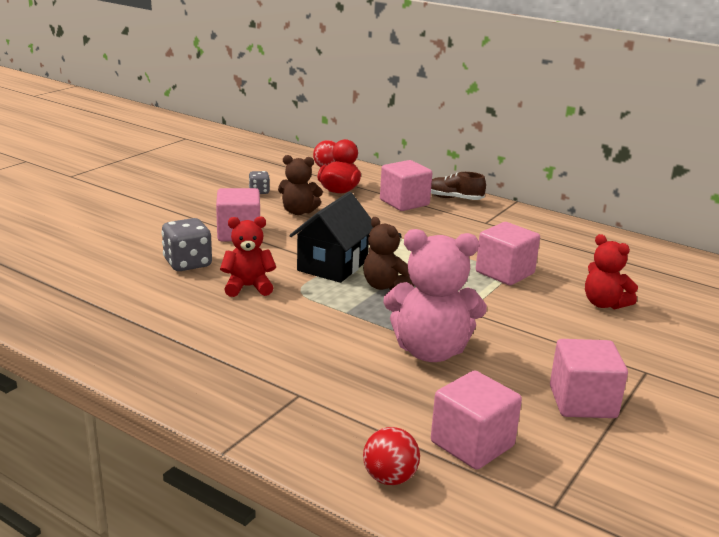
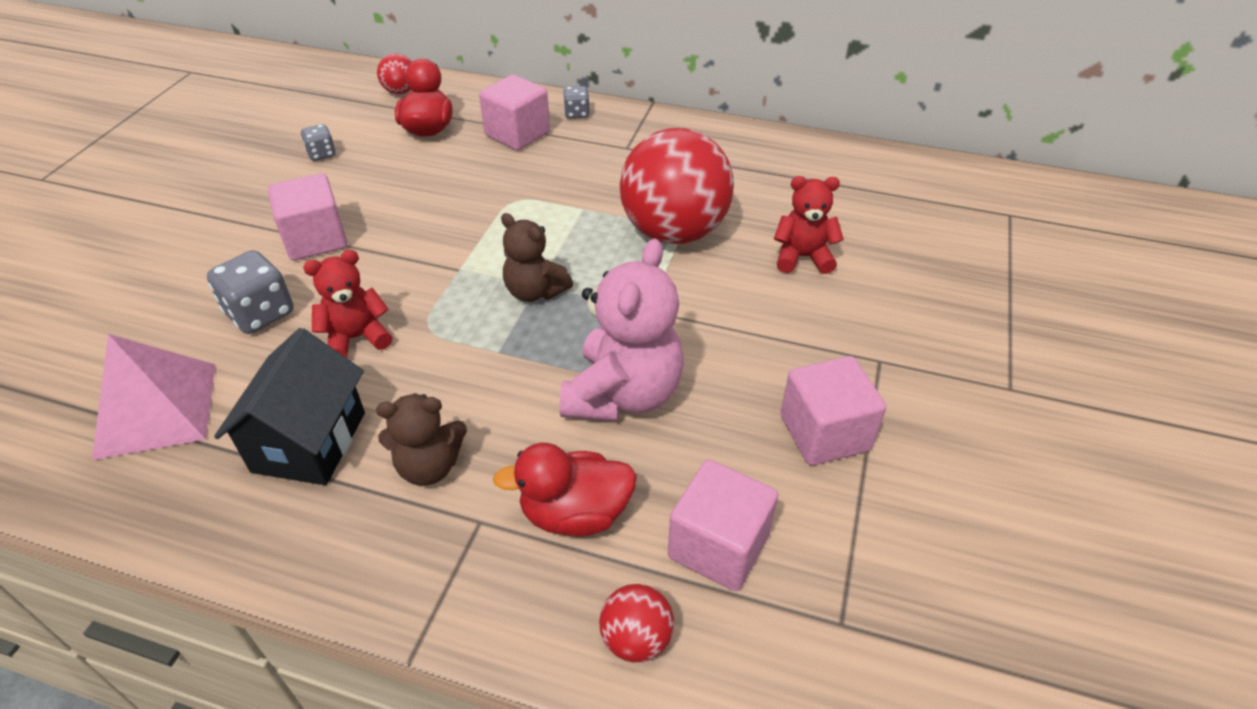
camera: 15 degrees left, 20 degrees up
brown teddy bear [278,155,323,215] -> brown teddy bear moved to [376,393,467,486]
black house [289,192,373,283] -> black house moved to [214,328,365,485]
pink teddy bear [383,229,487,362] -> pink teddy bear turned 60 degrees counterclockwise [560,239,684,421]
brown shoe [431,172,486,200] -> grey dice [563,86,589,118]
pink cube [476,222,540,285] -> red ball [620,128,734,244]
red teddy bear [585,234,638,309] -> red teddy bear turned 150 degrees clockwise [774,176,844,274]
none -> pink pyramid [92,334,215,460]
none -> red duck [493,443,637,536]

